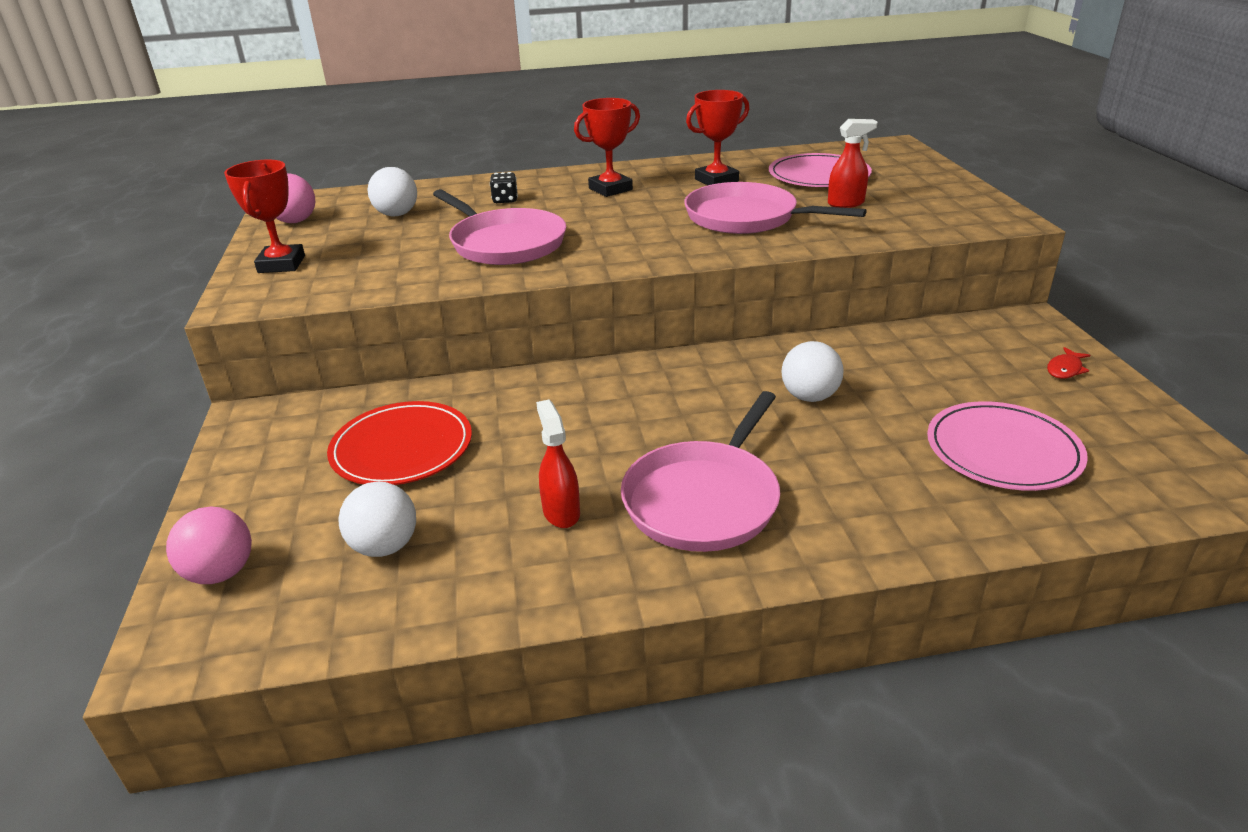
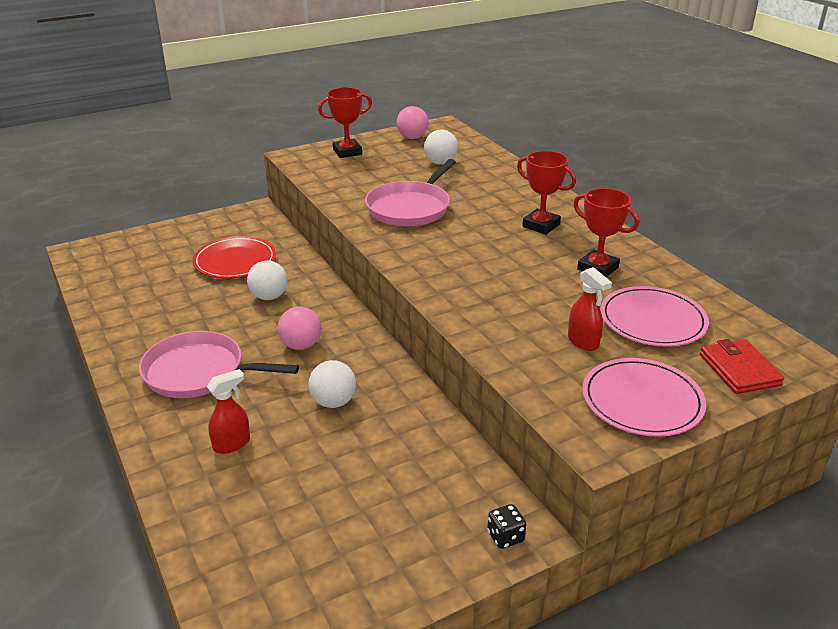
camera: 70 degrees right, 0 degrees up
pink ball [166,507,252,584] -> pink ball moved to [278,307,321,350]
white ball [338,482,416,557] -> white ball moved to [247,260,287,300]
black dice [490,172,518,203] -> black dice moved to [487,504,526,549]
red spray bottle [536,400,580,528] -> red spray bottle moved to [207,369,250,454]
pink pan [684,182,867,234] -> none
pink plate [927,401,1088,491] -> pink plate moved to [582,358,706,437]
red fish [1047,347,1090,379] -> none
none -> red wallet [700,339,784,394]

